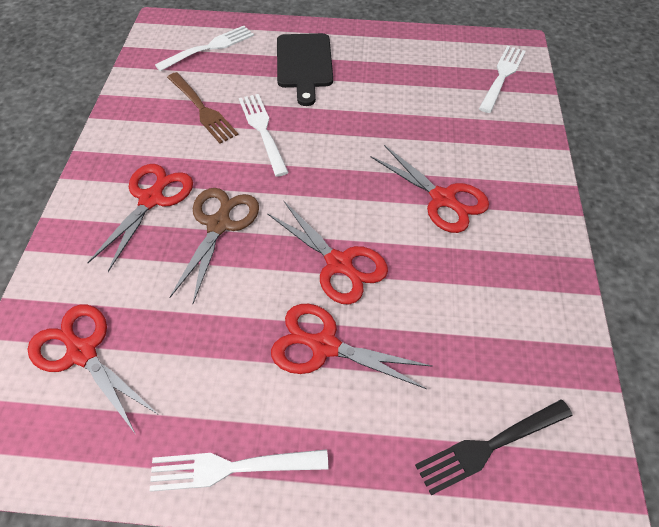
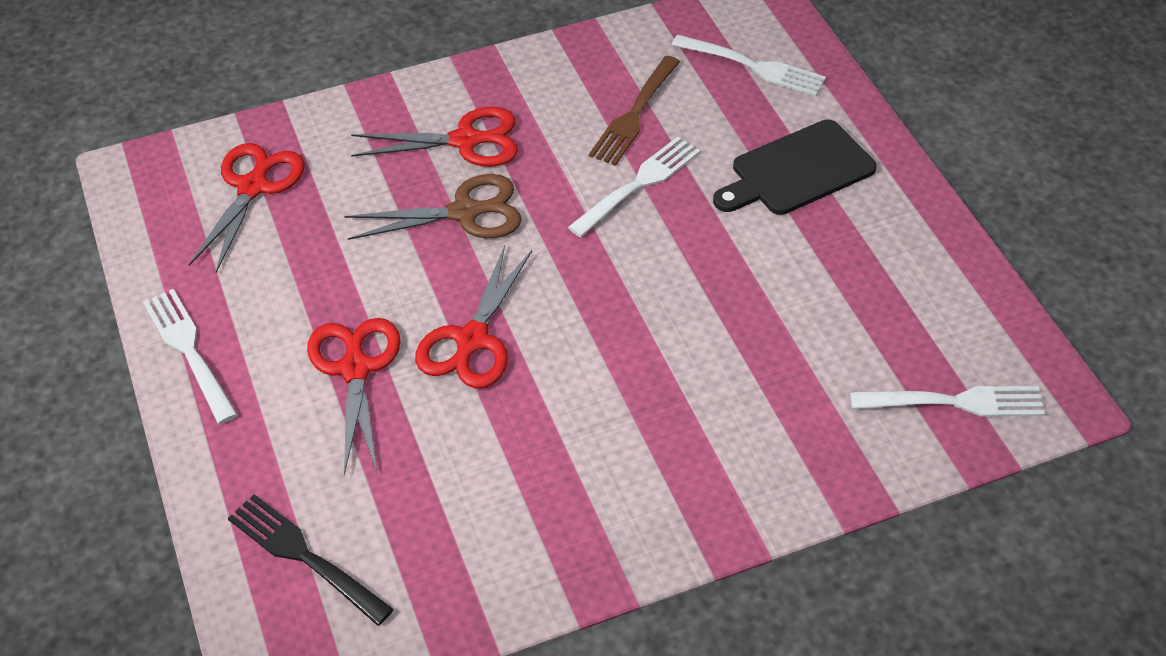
camera: 65 degrees right, 5 degrees down
red scissors [370,145,489,233] -> none

